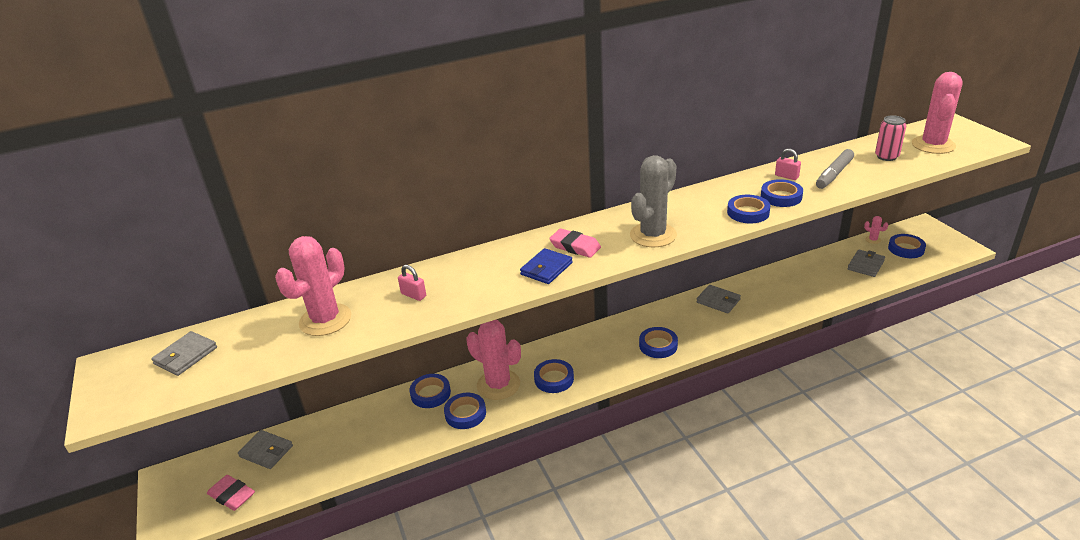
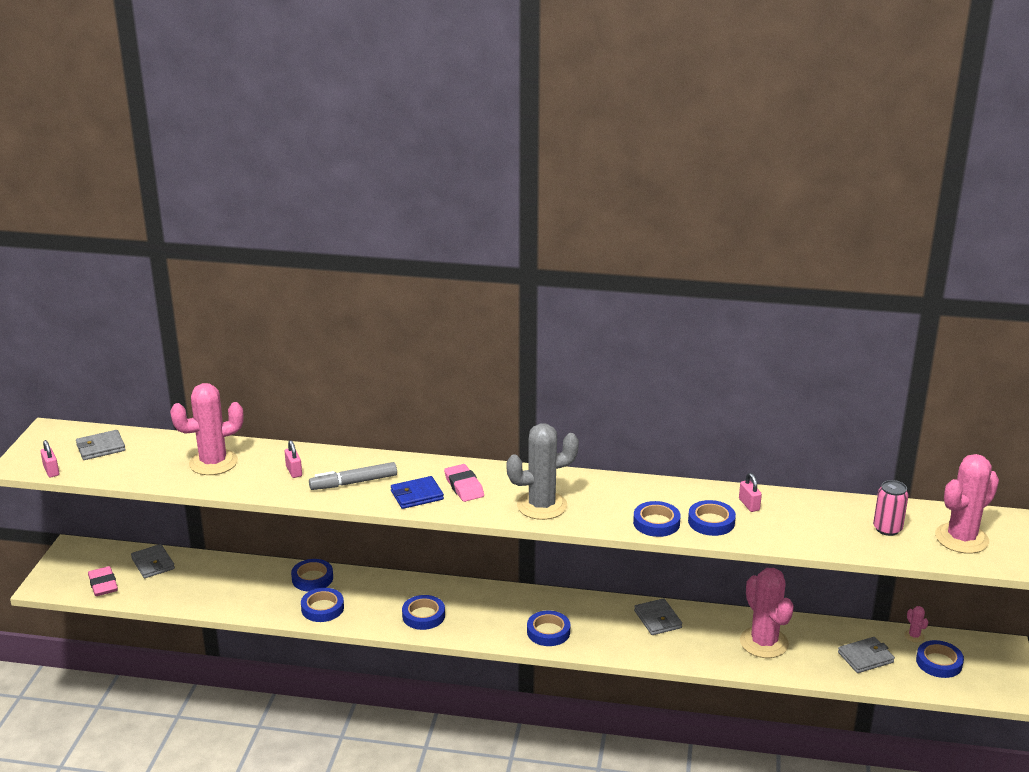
camera: 30 degrees right, 5 degrees down
pink cactus [466,319,521,400] -> pink cactus moved to [740,568,794,658]
grey marker [816,149,854,189] -> grey marker moved to [309,462,397,490]
none -> pink padlock [40,440,59,478]

